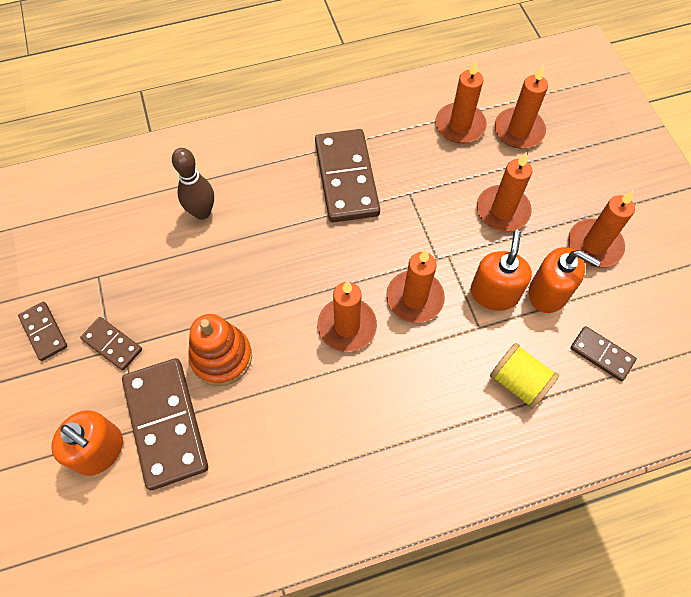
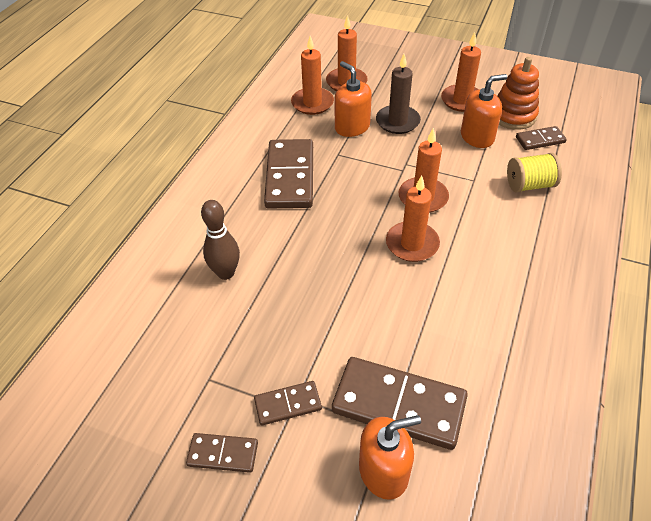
camera: 50 degrees left, 15 degrees down
orange stacking toy [188,314,252,386] -> orange stacking toy moved to [498,57,539,130]
brown domino [315,129,380,223] -> brown domino turned 60 degrees clockwise [264,139,313,209]
orange soap dispenser [471,231,532,311] -> orange soap dispenser moved to [335,61,372,137]
orange candle [477,152,532,231] -> brown candle [376,54,421,134]

